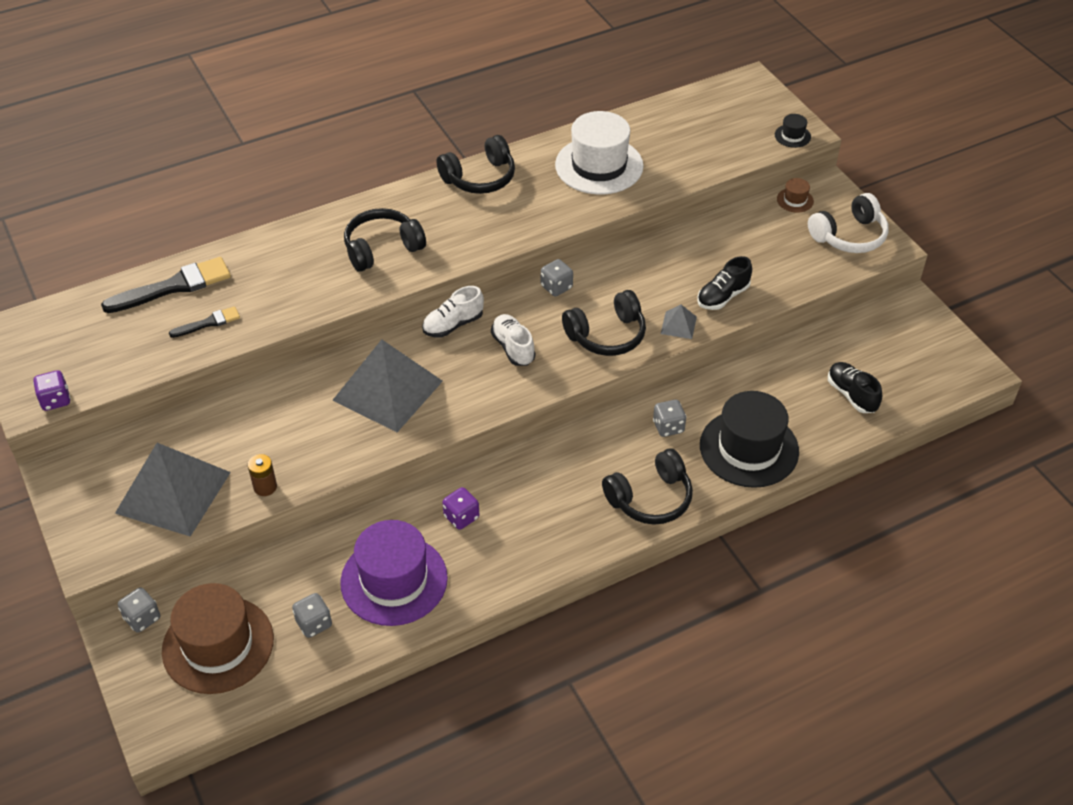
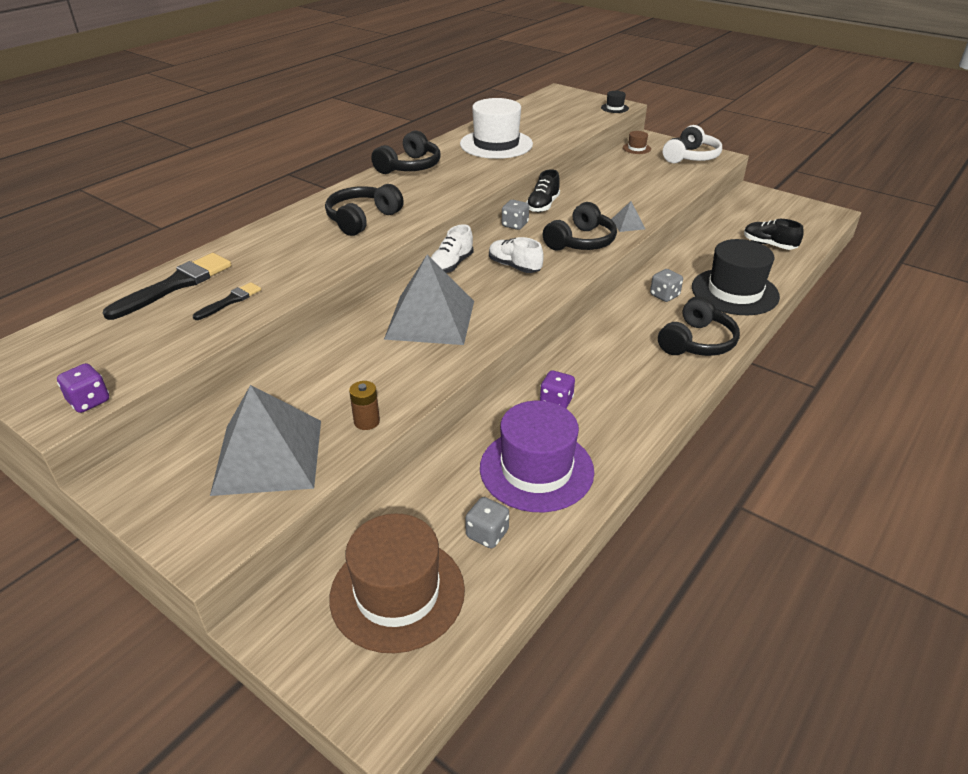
camera: 25 degrees left, 10 degrees down
grey dice [118,587,160,633] -> none
black shoe [697,256,752,310] -> black shoe moved to [526,169,560,212]

